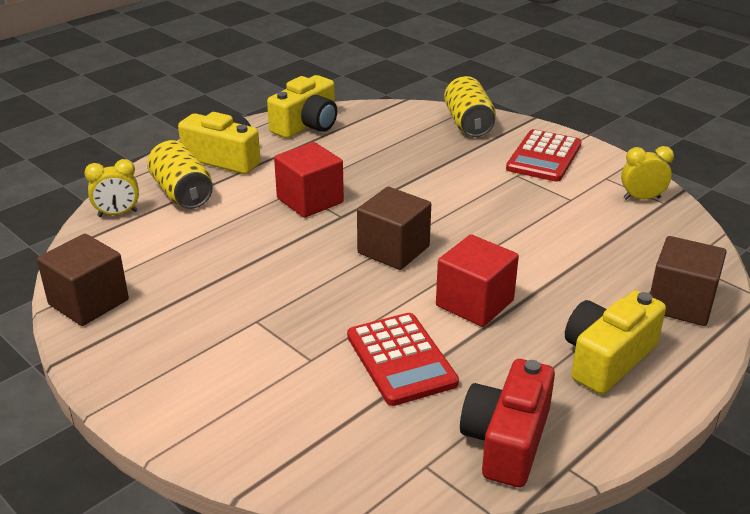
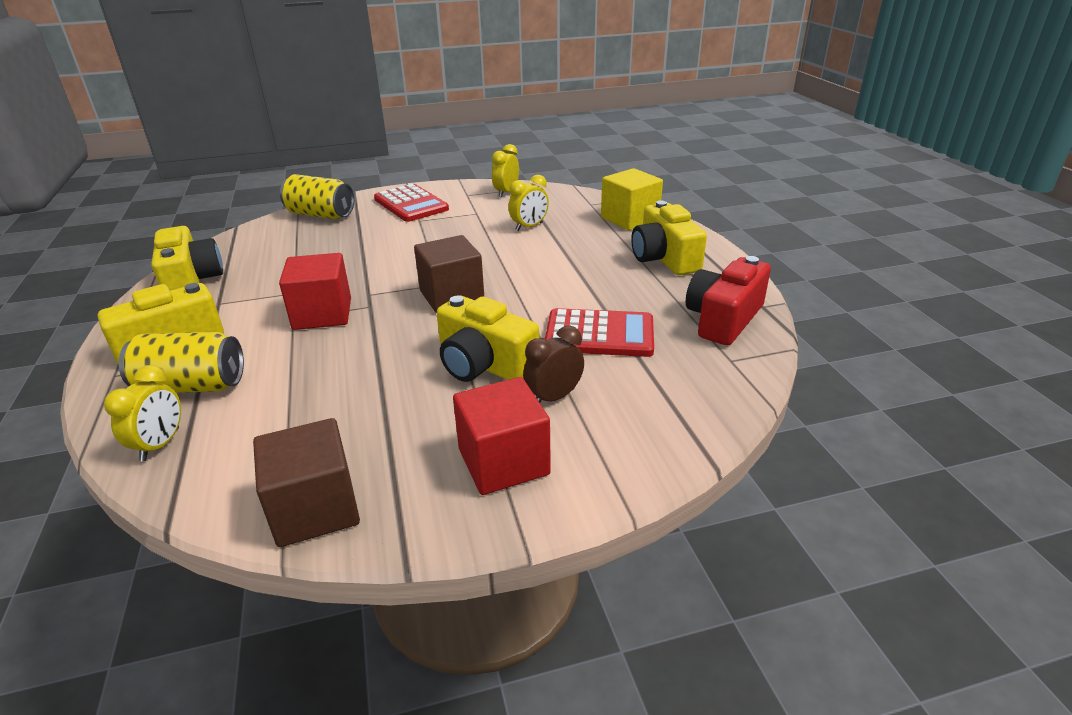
camera: 60 degrees left, 0 degrees up
red cube [436,234,519,327] -> red cube moved to [453,377,551,495]
red camera [460,359,555,487] -> red camera turned 75 degrees clockwise [686,256,771,345]
brown cube [650,236,727,326] -> yellow cube [601,168,663,230]
none -> yellow camera [437,296,539,382]
none -> yellow clock [508,175,549,231]
none -> brown clock [523,325,584,403]

